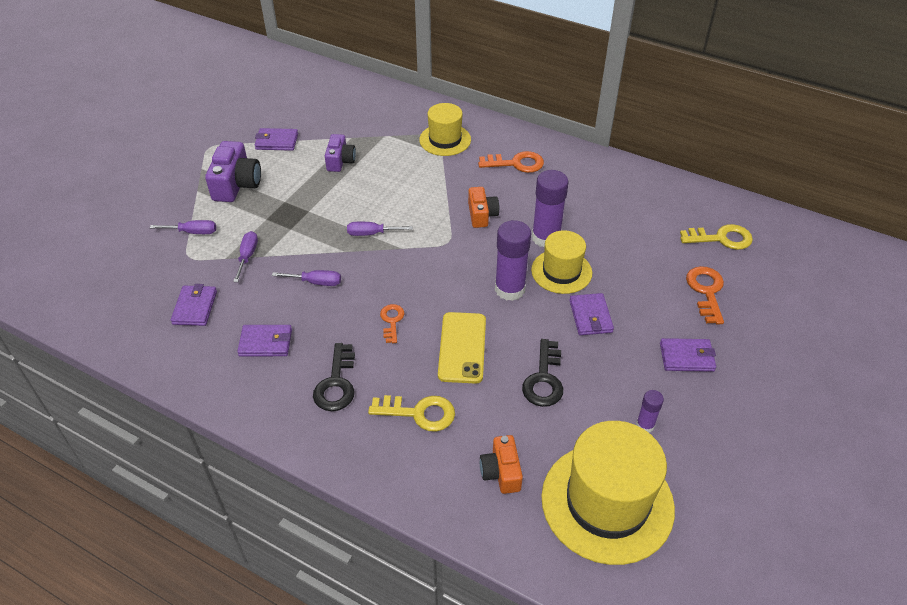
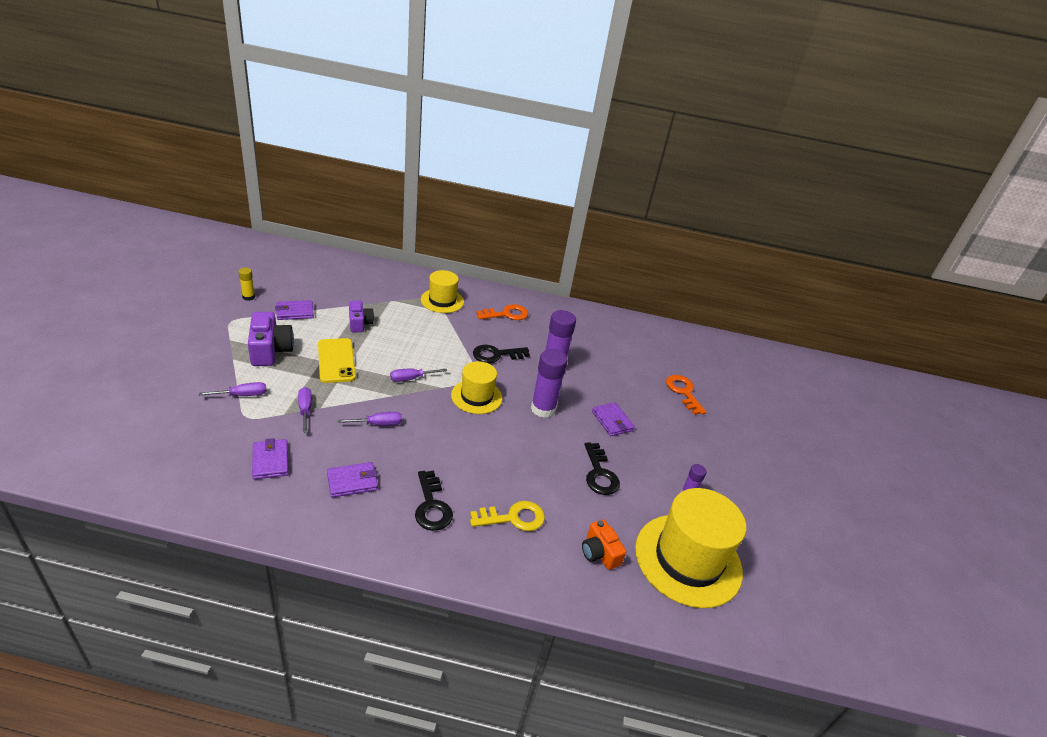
camera: 25 degrees left, 10 degrees down
orange key [380,304,404,343] -> none
yellow phone [438,312,486,384] -> yellow phone moved to [318,338,356,383]
orange camera [468,187,499,228] -> black key [473,345,530,363]
yellow hat [531,230,592,294] -> yellow hat moved to [451,361,502,414]
purple wallet [660,338,716,372] -> none
yellow key [680,224,753,250] -> none
none -> yellow glue stick [238,268,255,301]

